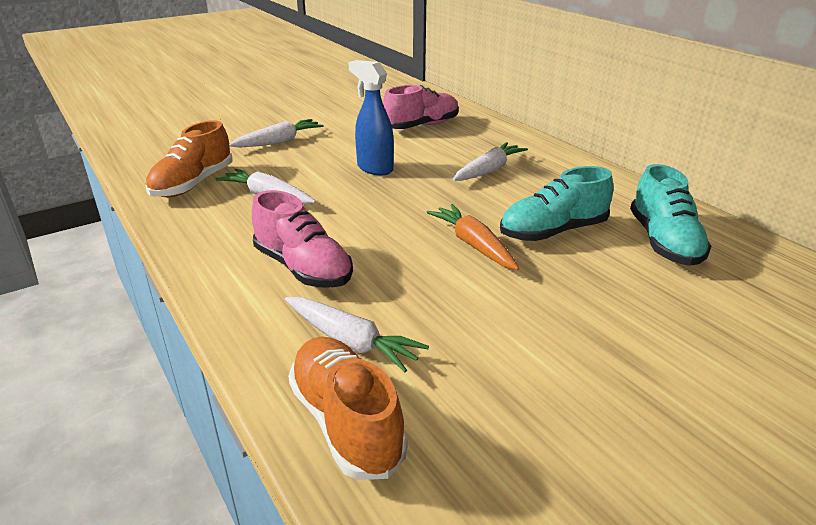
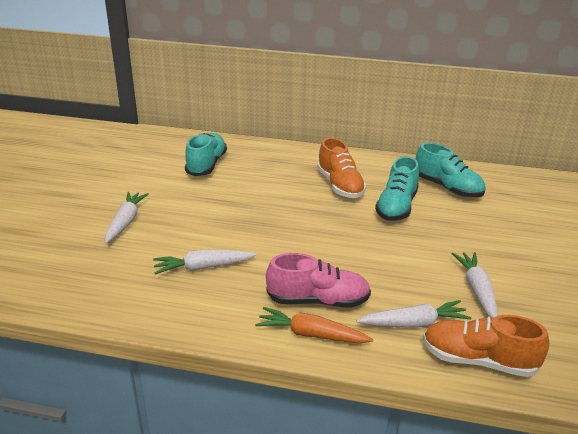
camera: 45 degrees left, 0 degrees up
orange shoe [146,120,233,198] -> orange shoe moved to [317,138,366,198]
blue spray bottle [348,60,394,175] -> none
pink shoe [383,85,459,129] -> turquoise shoe [185,133,227,176]
orange carrot [426,204,519,270] -> orange carrot moved to [255,307,373,343]
white carrot [453,142,528,181] -> white carrot moved to [452,252,498,318]

